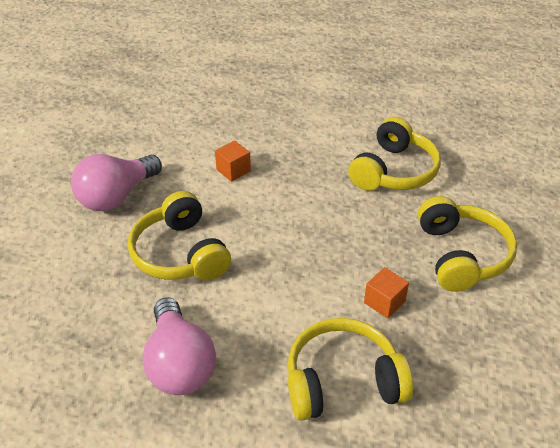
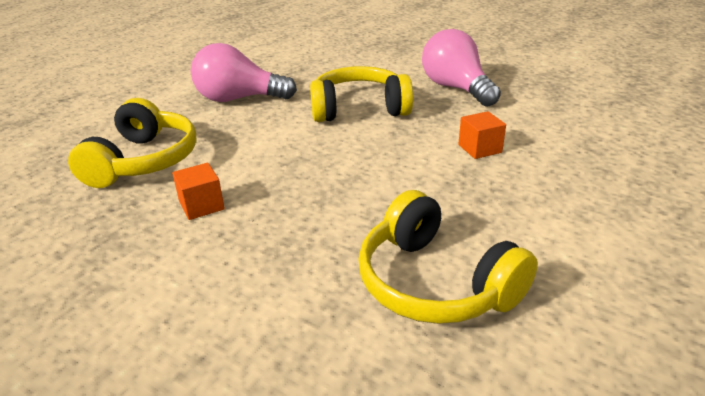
camera: 110 degrees right, 10 degrees down
yellow headphones [418,196,517,292] -> none

